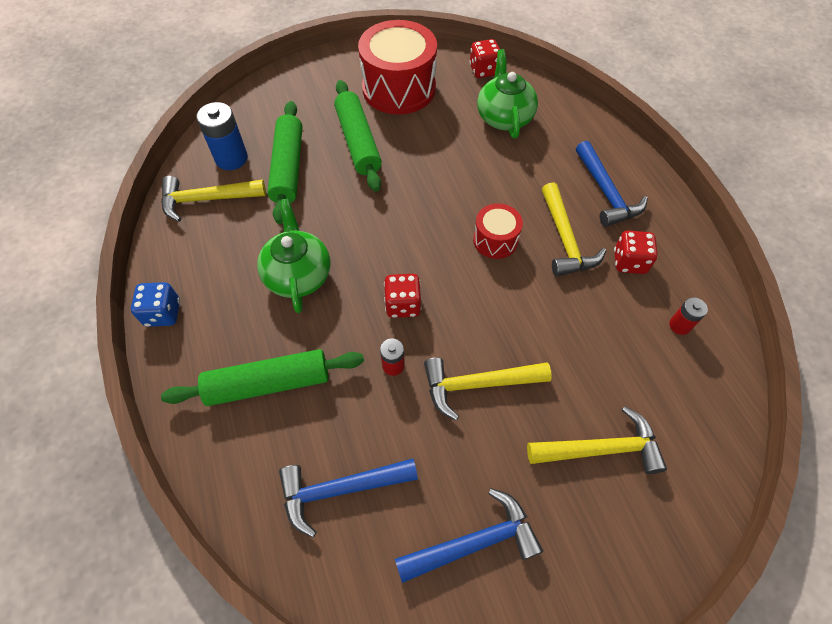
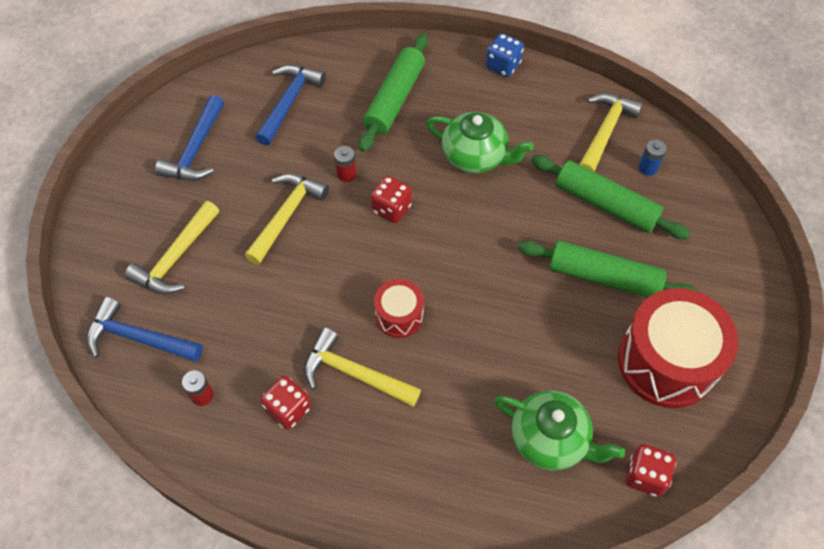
camera: 125 degrees right, 0 degrees up
blue battery [196,102,248,170] -> blue battery [638,139,667,176], size x0.56
blue hammer [576,141,648,227] -> blue hammer moved to [86,297,203,362]

